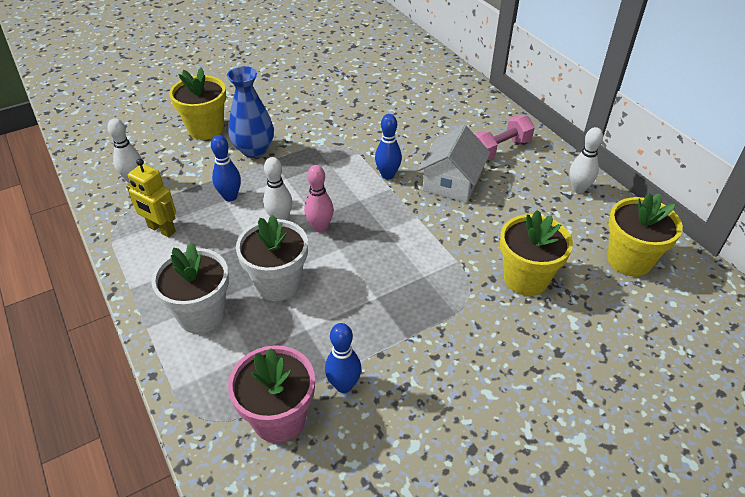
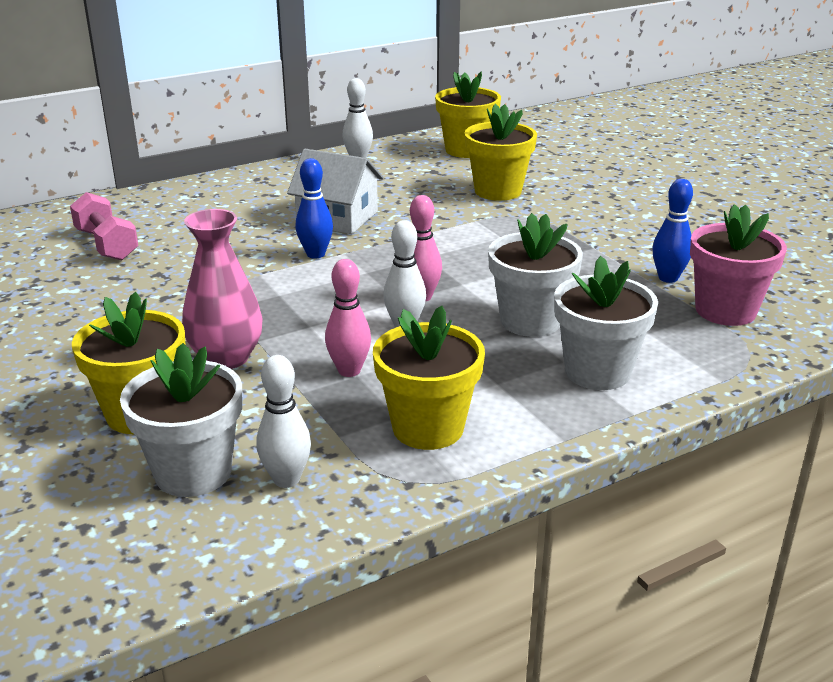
camera: 90 degrees left, 15 degrees down
yellow robot [126,159,176,237] -> yellow flower pot [373,306,485,450]
blue bowling pin [211,135,241,201] -> pink bowling pin [325,259,371,377]
blue vase [227,66,274,158] -> pink vase [182,209,263,369]
pink dumbbell [475,115,535,160] -> pink dumbbell moved to [70,192,138,261]
none -> white flower pot [120,343,242,497]

